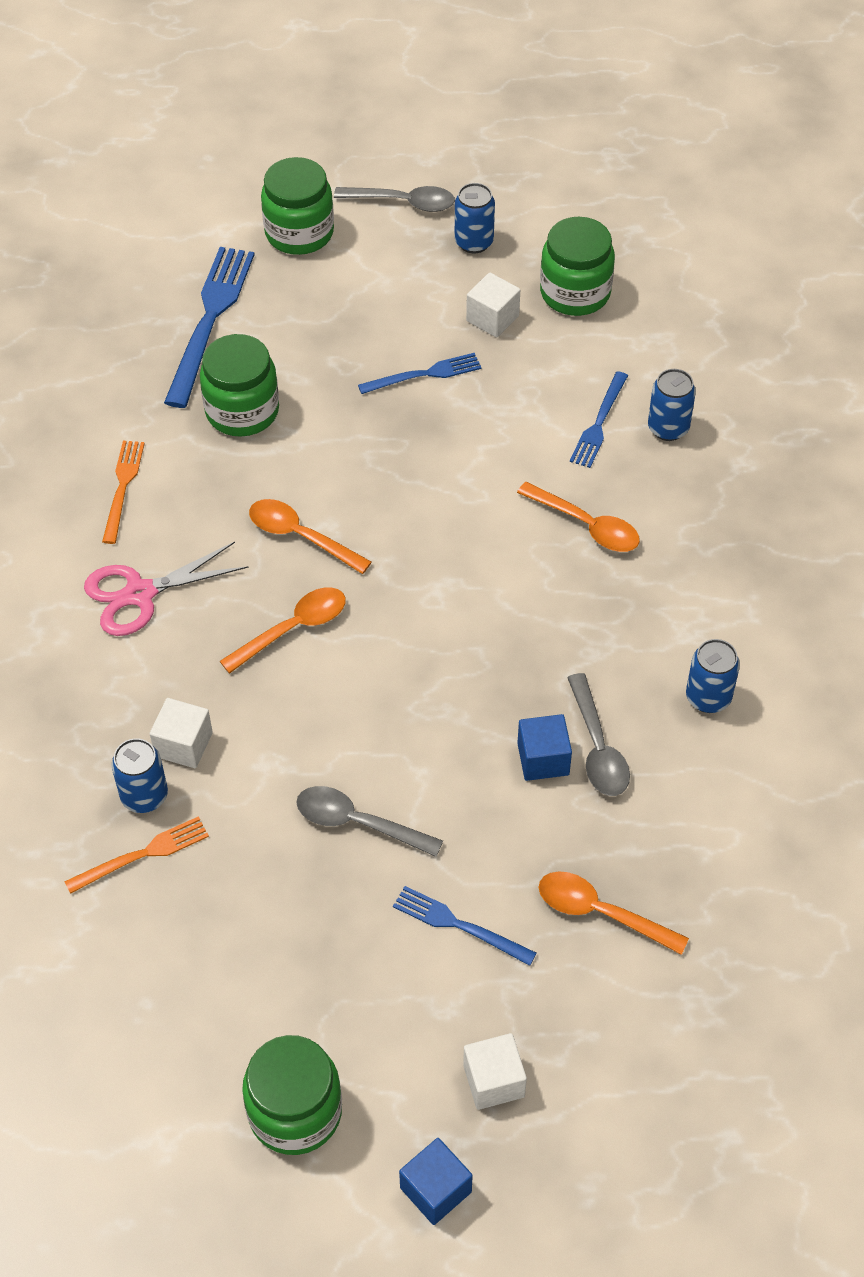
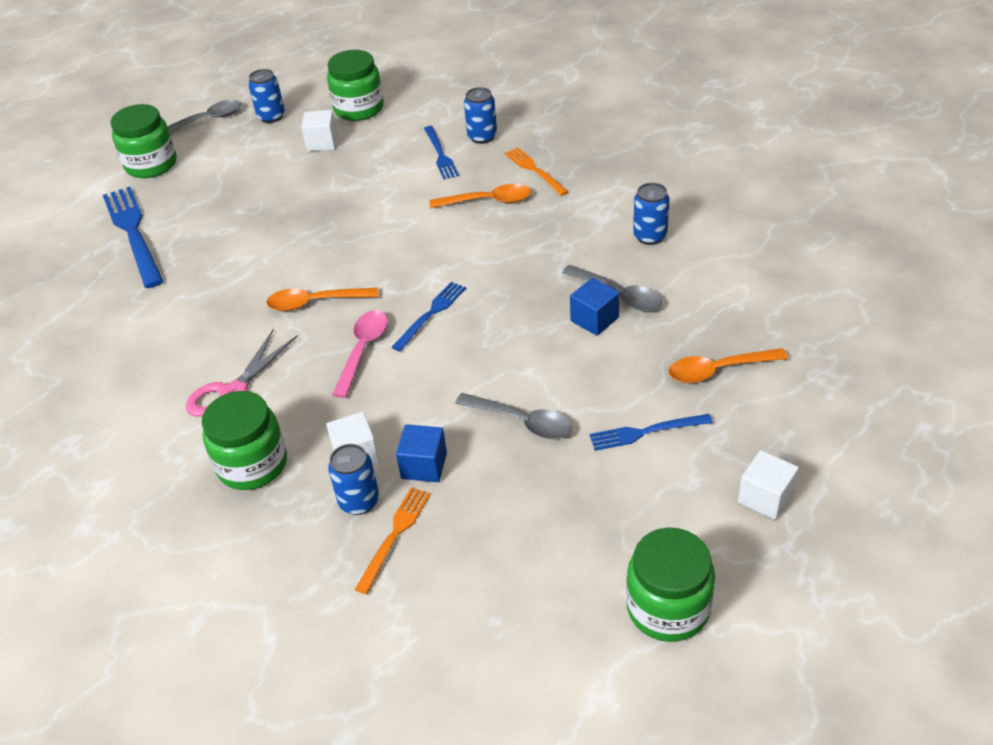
camera: 35 degrees left, 10 degrees down
orange fork [102,441,145,544] -> orange fork moved to [505,147,569,196]
green jar [200,334,279,437] -> green jar moved to [202,391,287,490]
orange spoon [220,587,346,674] -> pink spoon [332,310,388,398]
grey spoon [296,786,443,857] -> grey spoon turned 135 degrees counterclockwise [455,393,572,439]
blue fork [358,353,481,394] -> blue fork moved to [392,282,466,352]
blue cube [399,1138,473,1225] -> blue cube moved to [396,424,447,482]

